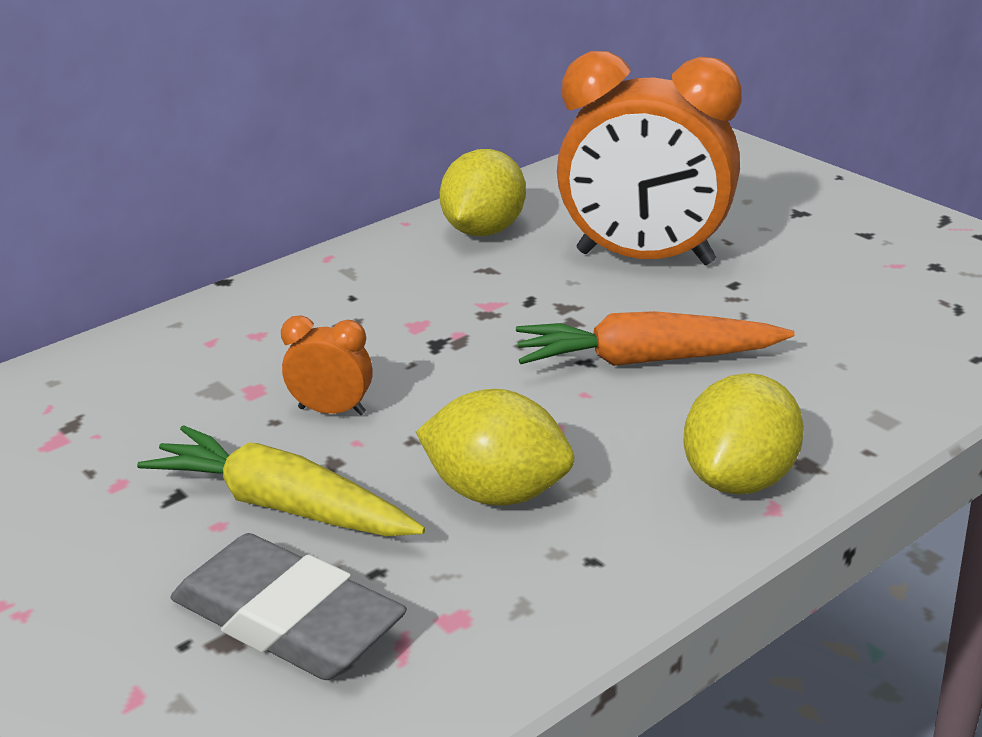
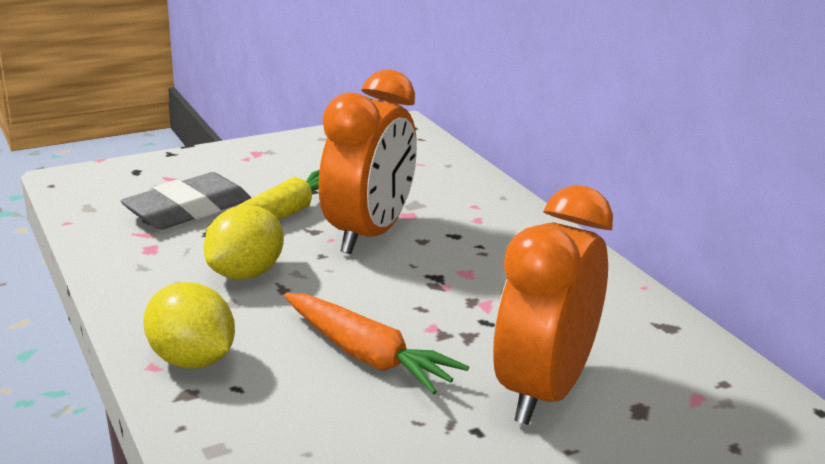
camera: 100 degrees right, 5 degrees down
orange clock [281,315,373,415] -> orange clock [318,69,417,254], size x2.35
yellow lemon [440,149,526,236] -> none
orange carrot [516,311,795,366] -> orange carrot turned 120 degrees clockwise [284,293,469,395]

